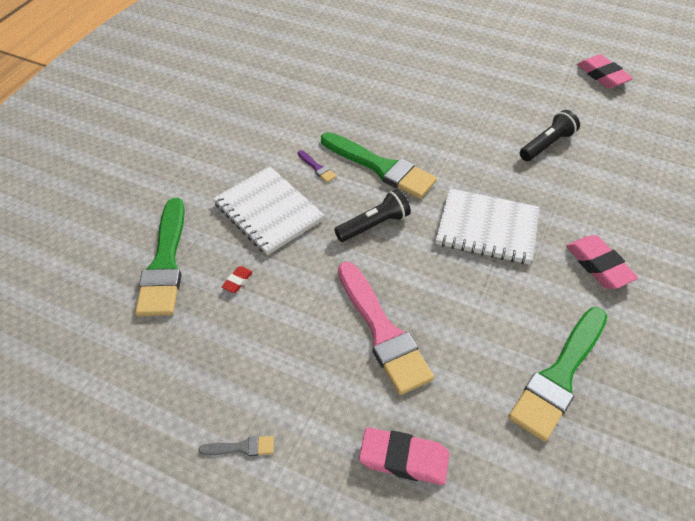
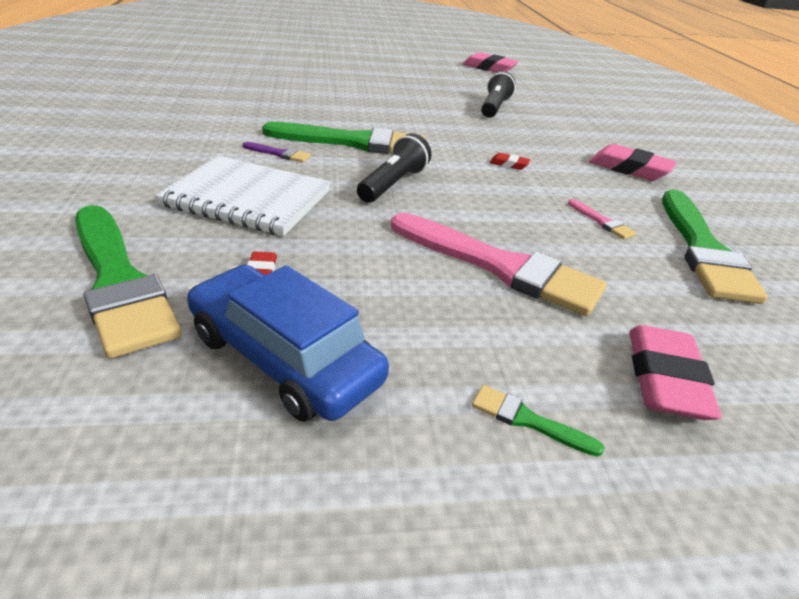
camera: 35 degrees left, 15 degrees down
grey brush [198,436,274,456] -> none
pink eraser [359,427,449,485] -> pink eraser turned 60 degrees counterclockwise [629,325,722,420]
white notebook [436,188,540,265] -> red eraser [490,153,530,170]
none -> blue car [187,265,389,422]
none -> green brush [472,385,605,457]
none -> pink brush [568,199,637,239]

